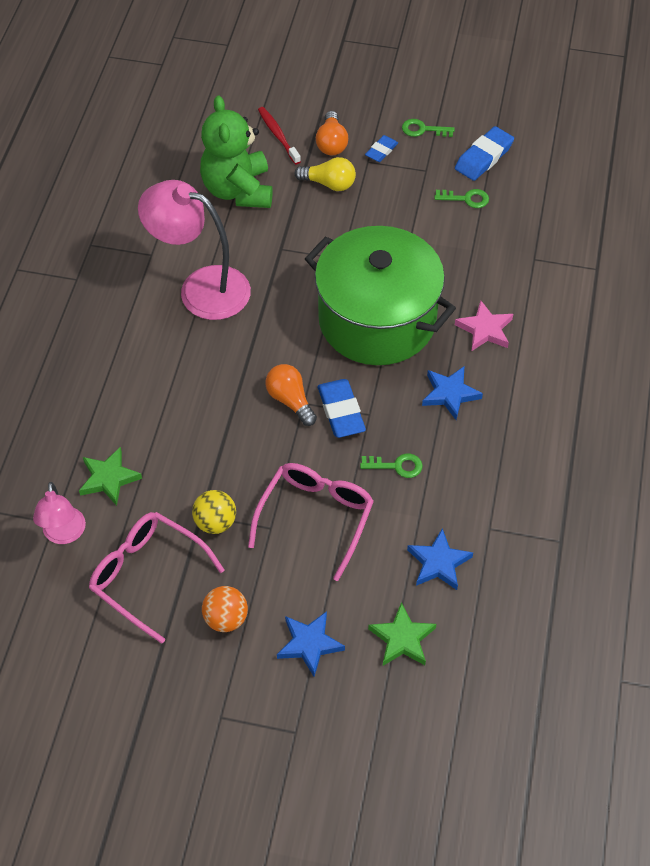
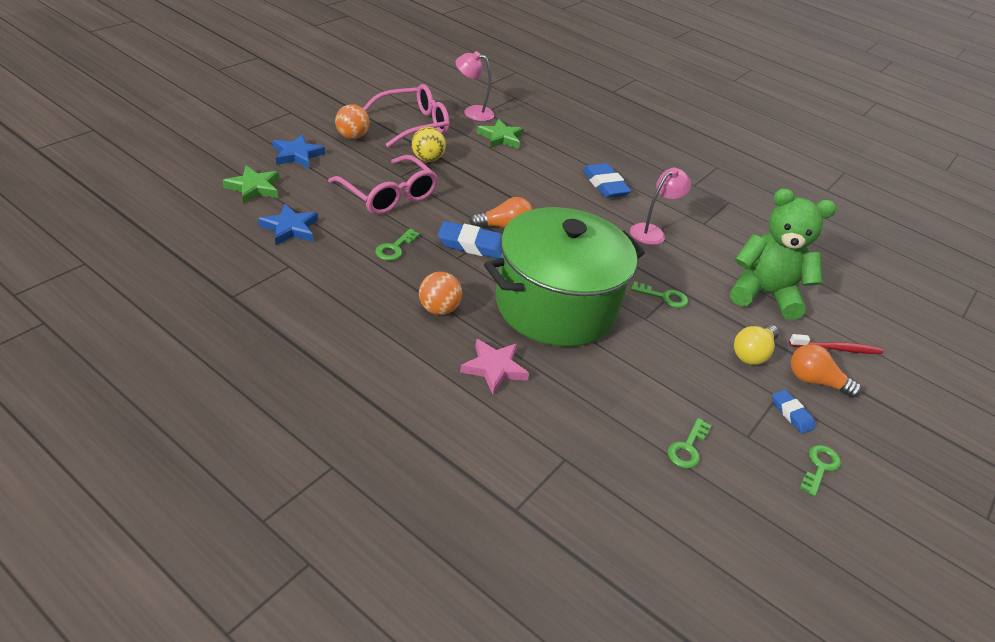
camera: 110 degrees right, 15 degrees down
pink lamp [138,180,251,320] -> pink lamp [630,168,691,245], size x0.55
blue star [422,367,483,420] -> orange ball [419,272,462,315]
blue eraser [455,126,514,181] -> blue eraser moved to [582,163,632,198]
none -> green key [631,281,688,308]

